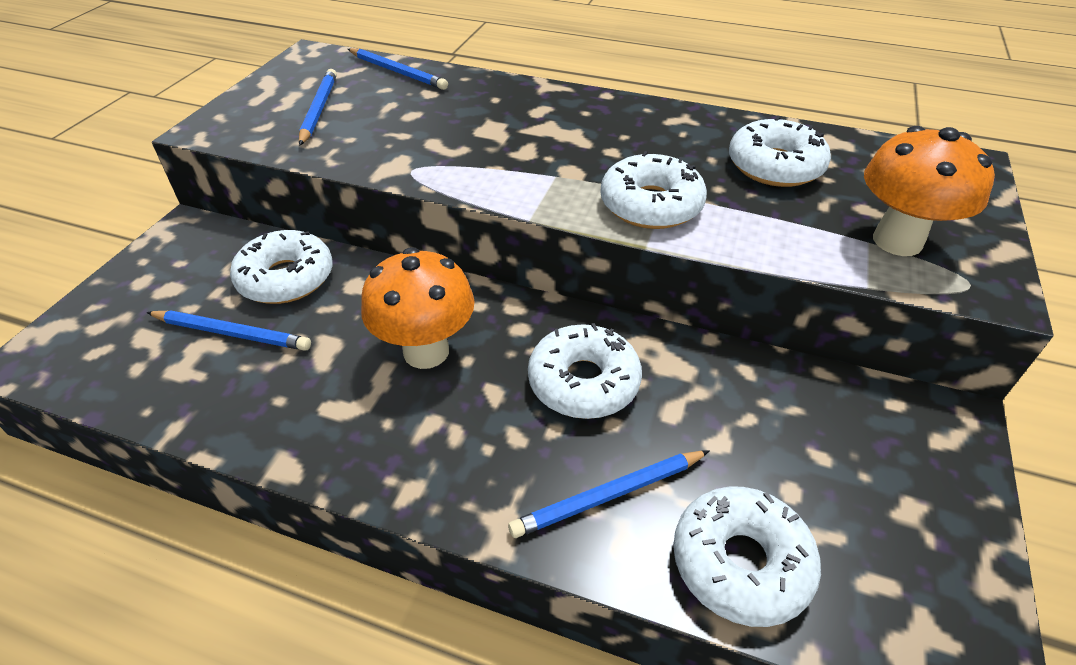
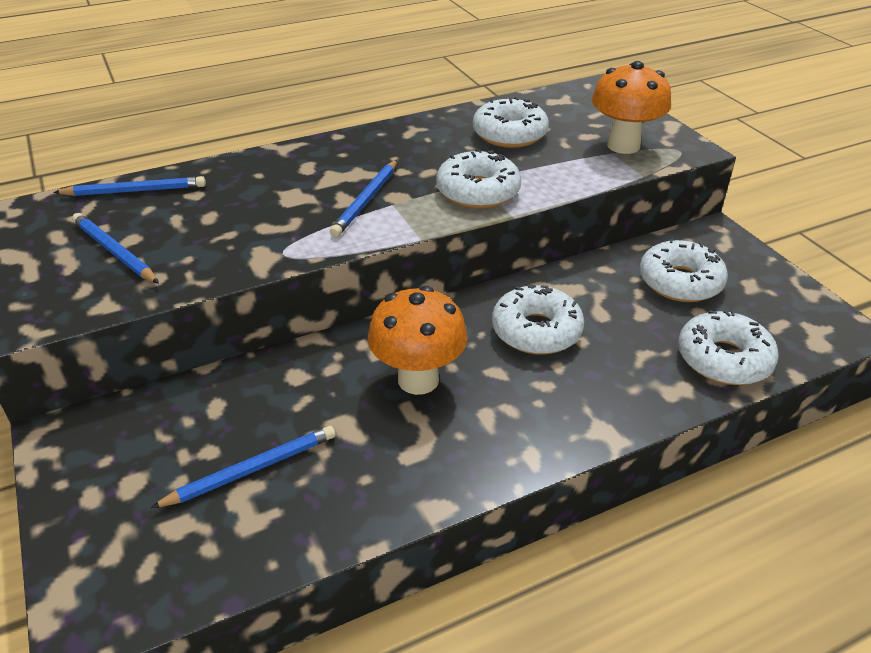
camera: 45 degrees left, 5 degrees down
white donut [230,230,332,304] -> white donut moved to [639,238,728,302]
blue pencil [508,450,710,538] -> blue pencil moved to [330,160,397,237]

